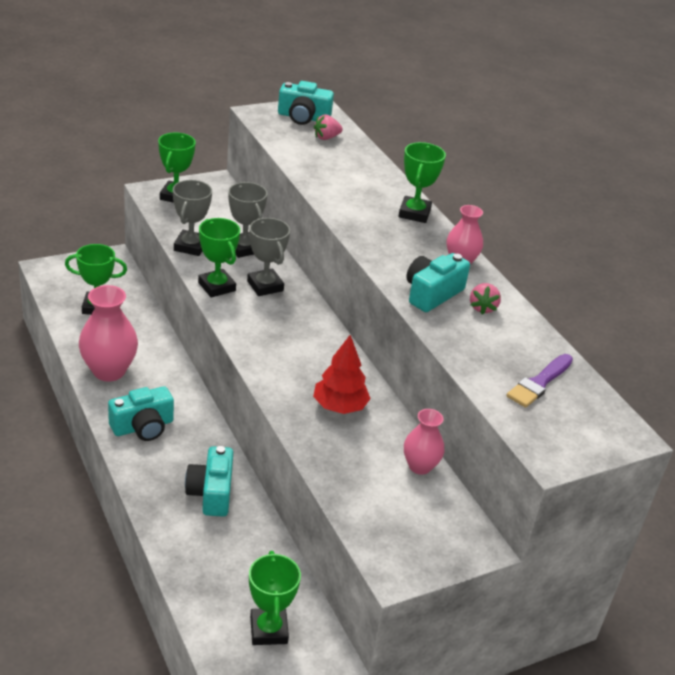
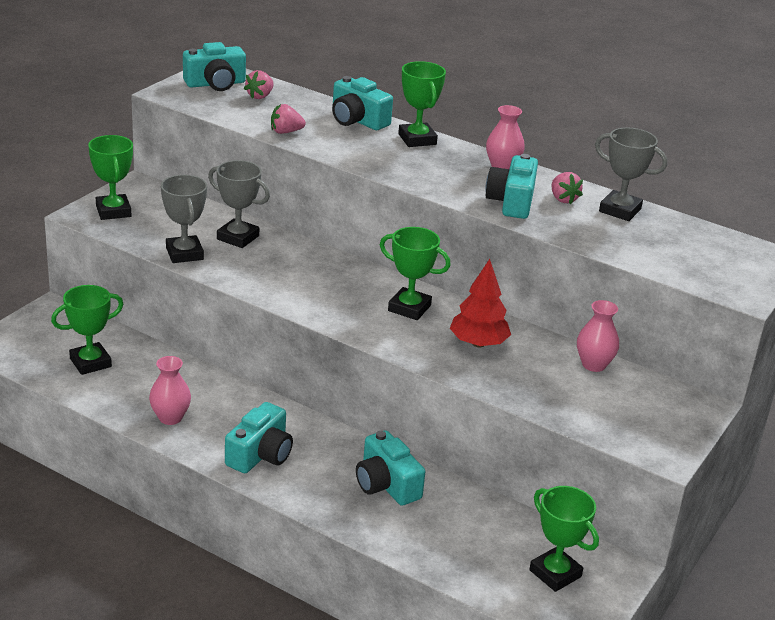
camera: 30 degrees left, 5 degrees down
pink vase [79,285,138,382] -> pink vase [149,356,191,425], size x0.60
green trophy [198,218,240,298] -> green trophy moved to [380,227,451,320]
grey trophy [247,218,290,296] -> grey trophy moved to [595,128,667,221]
purple brush [507,354,573,408] -> none
none -> pink strawberry [271,104,306,134]
none -> turquoise camera [332,76,393,130]

